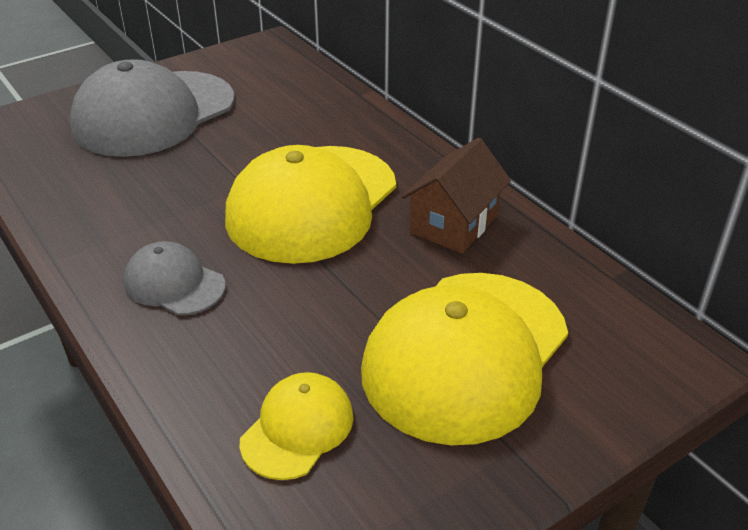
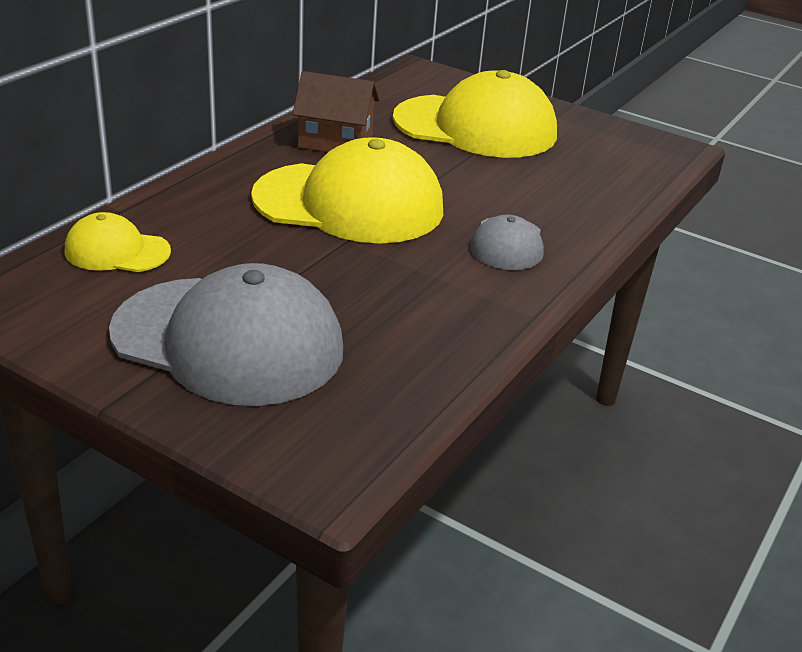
camera: 115 degrees left, 5 degrees down
yellow cap [239,372,354,480] -> yellow cap moved to [64,212,171,272]

